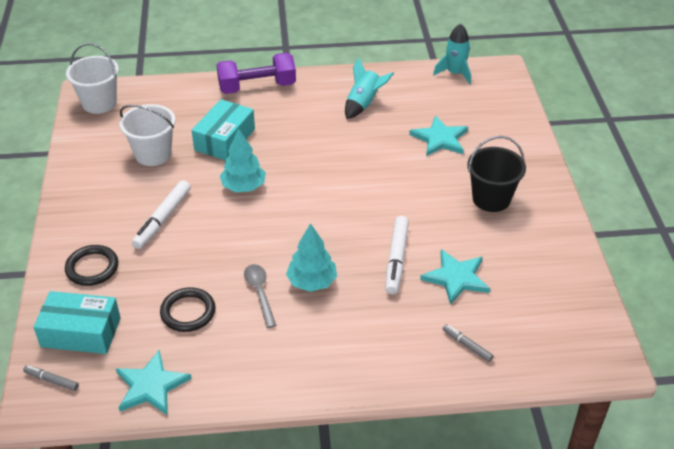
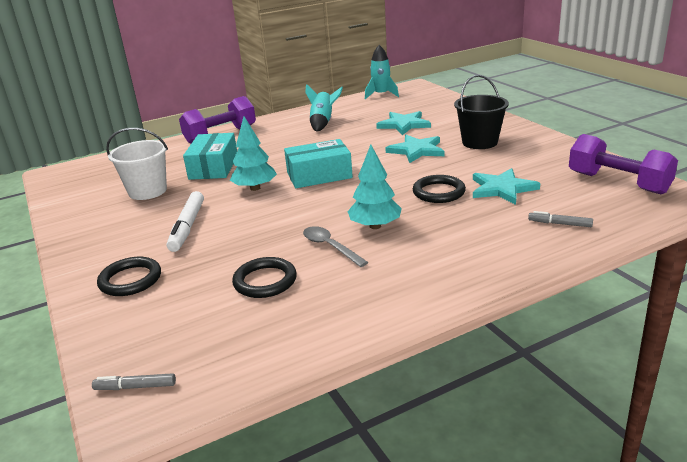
camera: 20 degrees left, 15 degrees down
turquoise box [33,291,121,354] -> turquoise box moved to [284,139,353,188]
white bucket [66,43,119,114] -> none
turquoise star [116,350,192,415] -> turquoise star moved to [385,135,444,163]
white marker [385,216,409,294] -> black ring [413,175,466,203]
none -> purple dumbbell [569,134,678,194]

